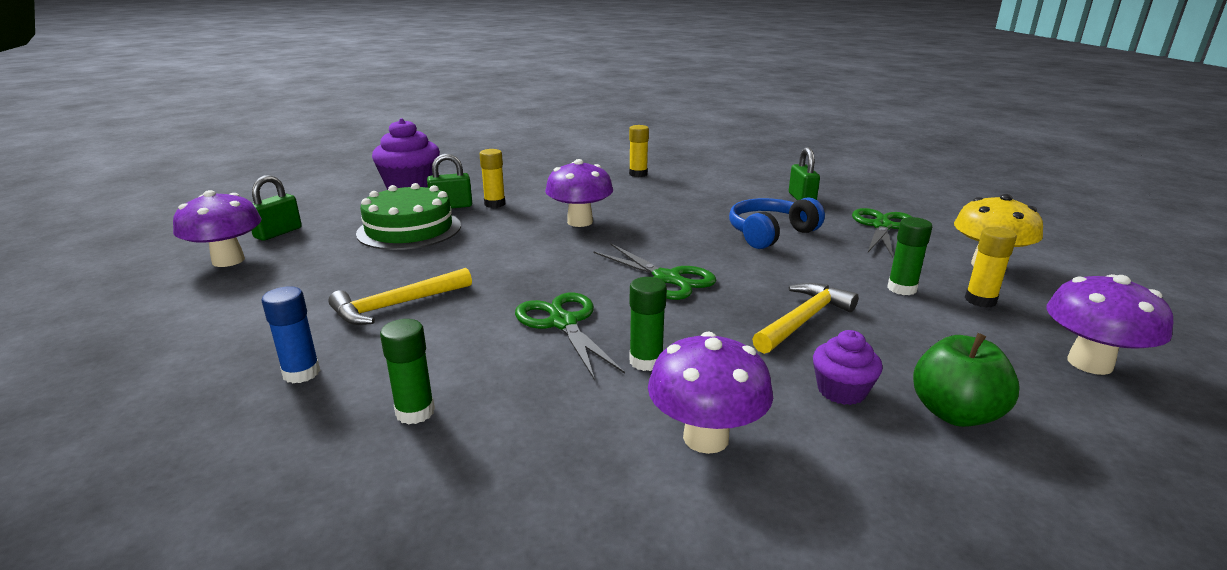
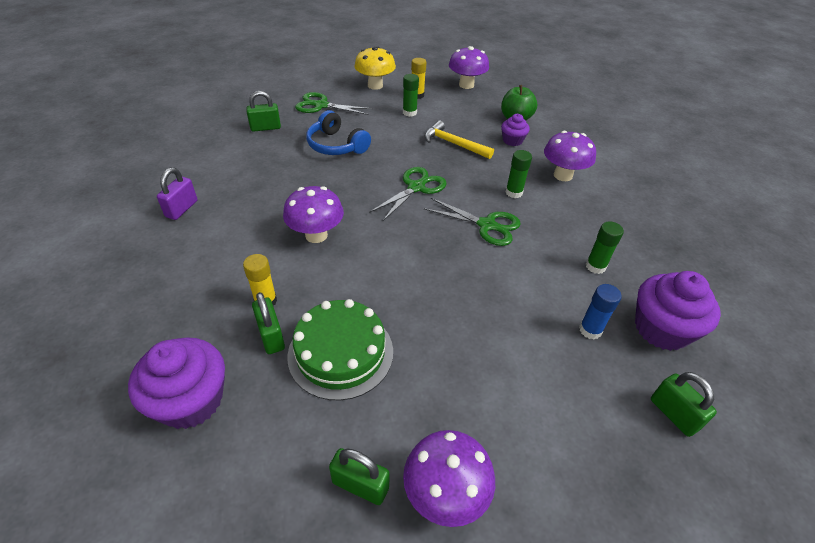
camera: 100 degrees left, 20 degrees up
yellow hammer [328,268,472,325] -> none
green scissors [515,293,625,379] -> green scissors turned 120 degrees counterclockwise [424,198,521,246]
yellow glue stick [629,125,649,177] -> purple padlock [157,167,197,220]
none -> purple cupcake [635,271,721,351]
none -> green padlock [651,372,717,437]

